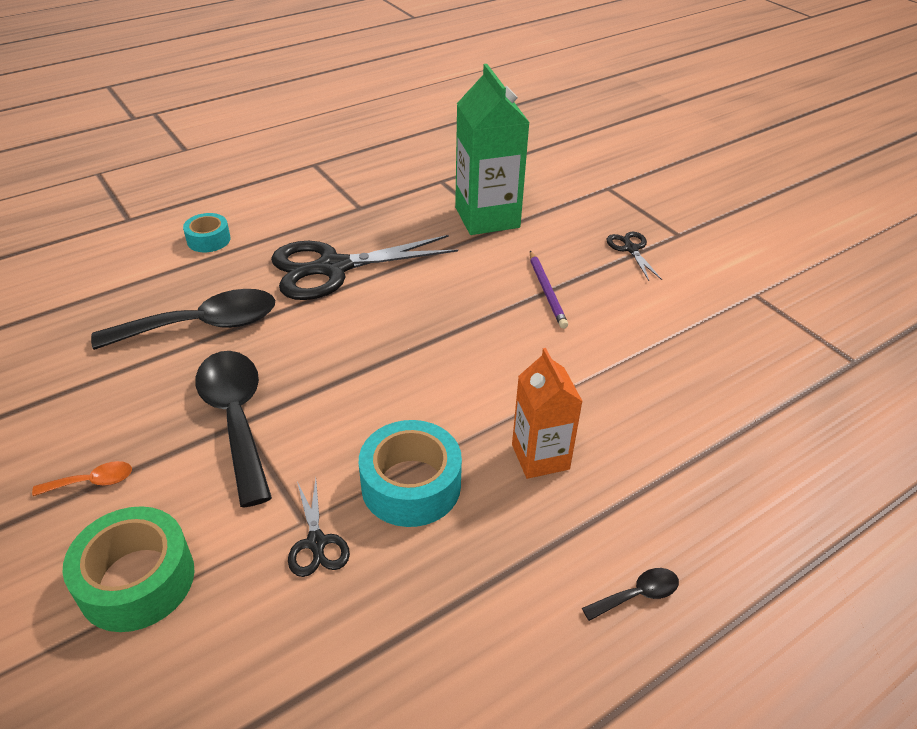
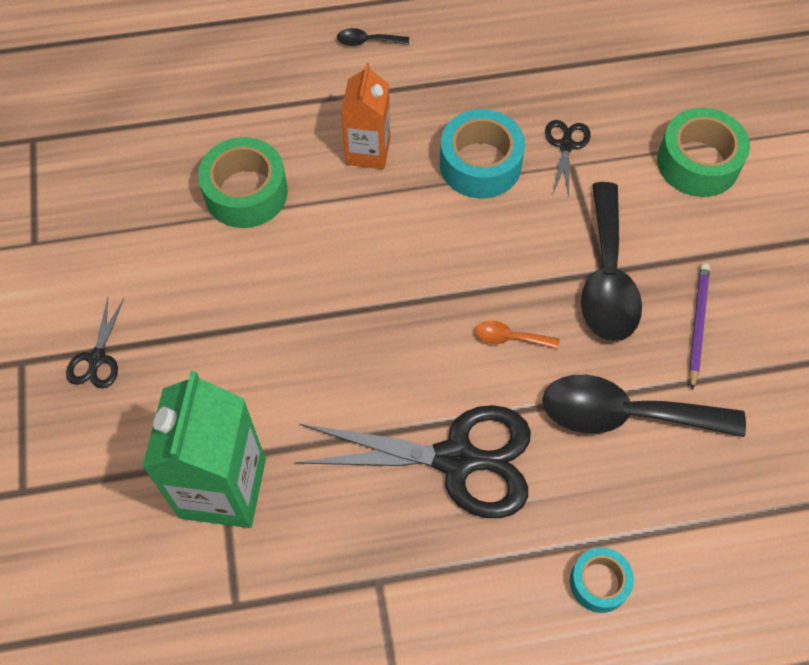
camera: 155 degrees left, 20 degrees up
orange spoon [32,461,132,496] -> orange spoon moved to [475,320,559,349]
purple pencil [530,251,568,329] -> purple pencil moved to [689,263,710,390]
none -> green tape [198,137,288,228]

